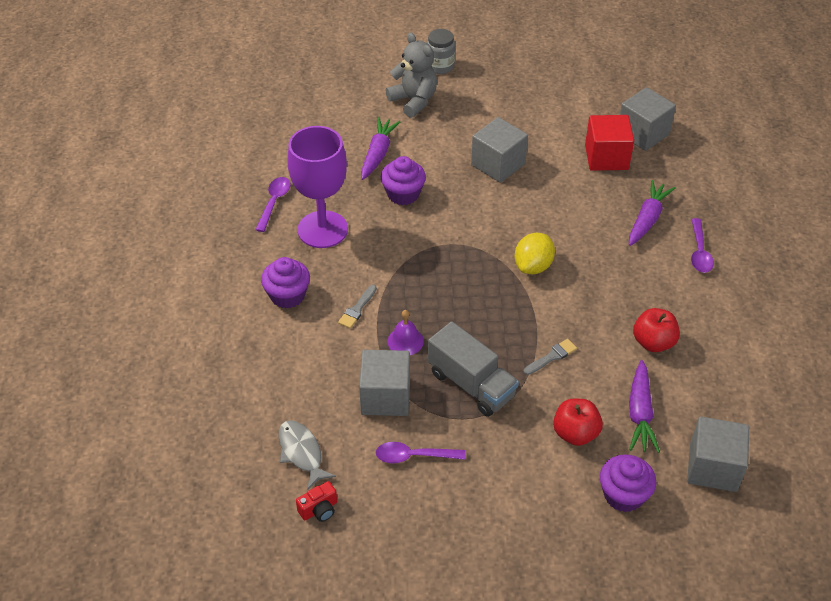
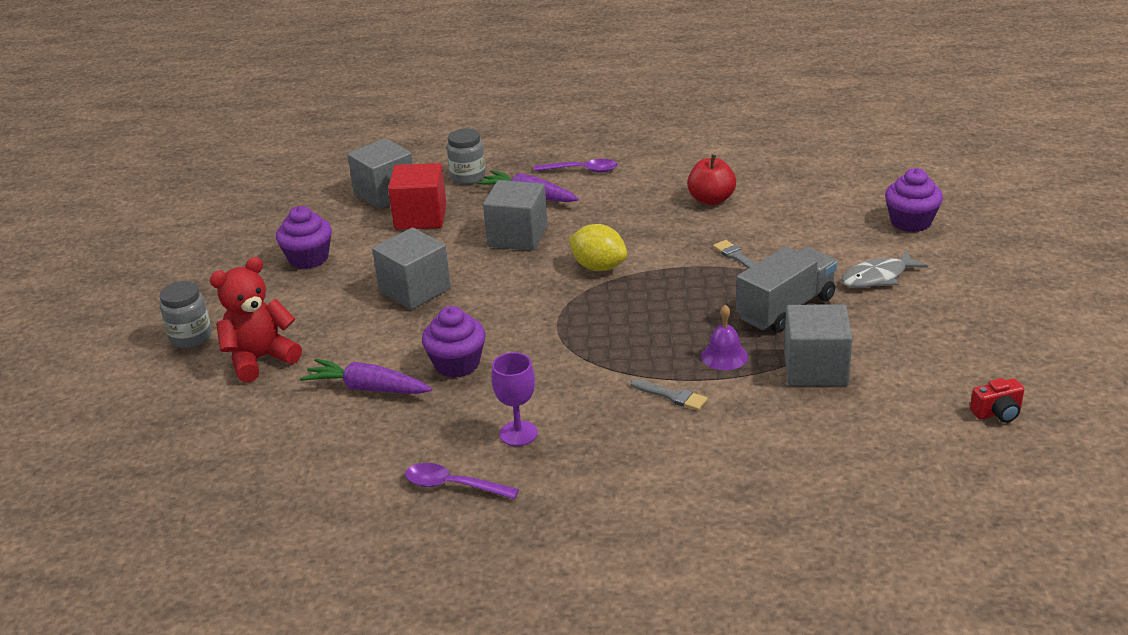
camera: 85 degrees left, 15 degrees down
purple cupcake [261,257,310,308] -> purple cupcake moved to [276,206,332,269]
grey fish [278,420,336,490] -> grey fish moved to [841,251,928,288]
purple goblet [287,126,348,248] -> purple goblet [491,352,538,446], size x0.51
red camera [296,481,337,522] -> red camera turned 105 degrees clockwise [970,378,1024,423]
purple spoon [376,442,465,464] -> none
grey teddy bear [385,33,437,118] -> red teddy bear [210,257,302,383]
red apple [553,399,603,446] -> none
purple carrot [629,360,660,453] -> none
grey cube [687,417,749,492] -> grey cube moved to [483,180,548,251]
none -> grey jar [447,128,486,185]

